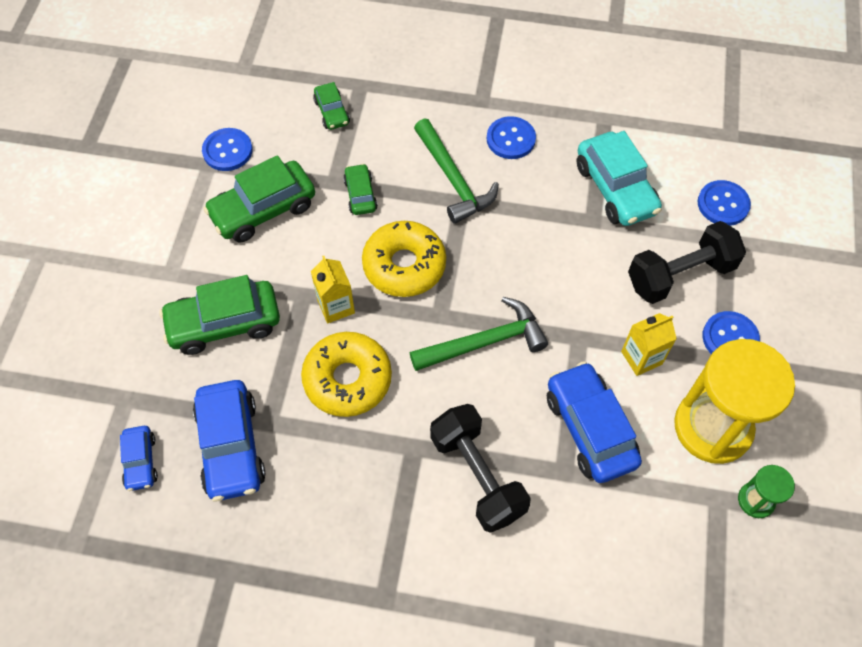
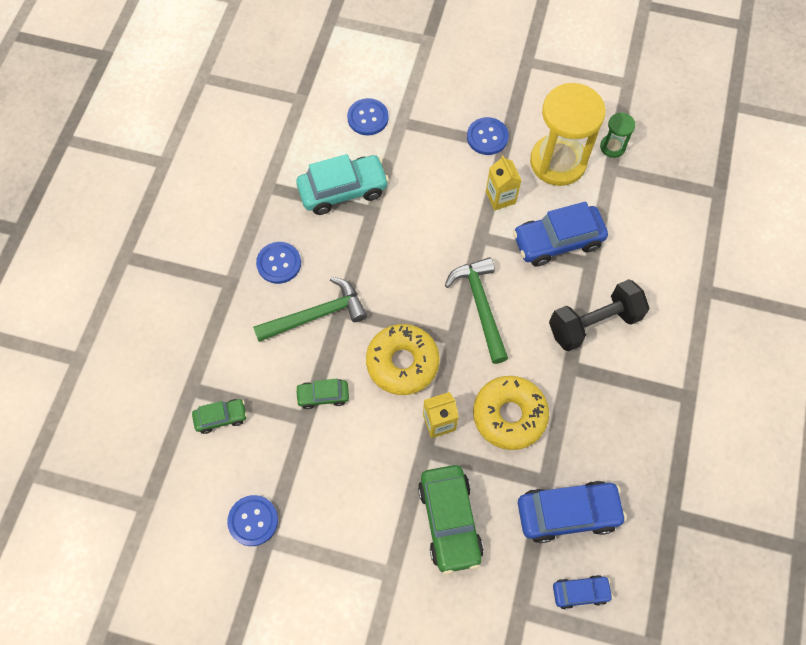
camera: 85 degrees left, 5 degrees up
green car [203,155,315,243] -> none
black dumbbell [628,221,746,304] -> none

